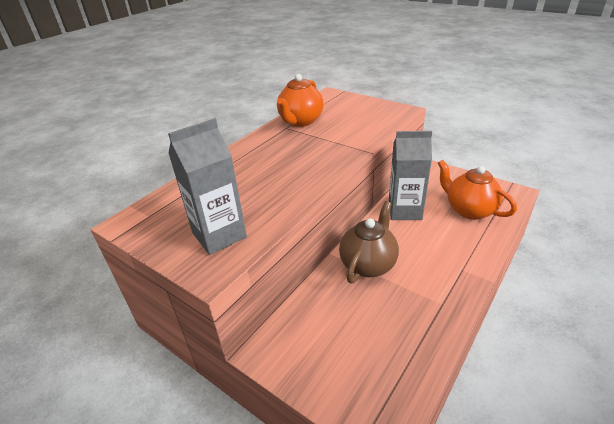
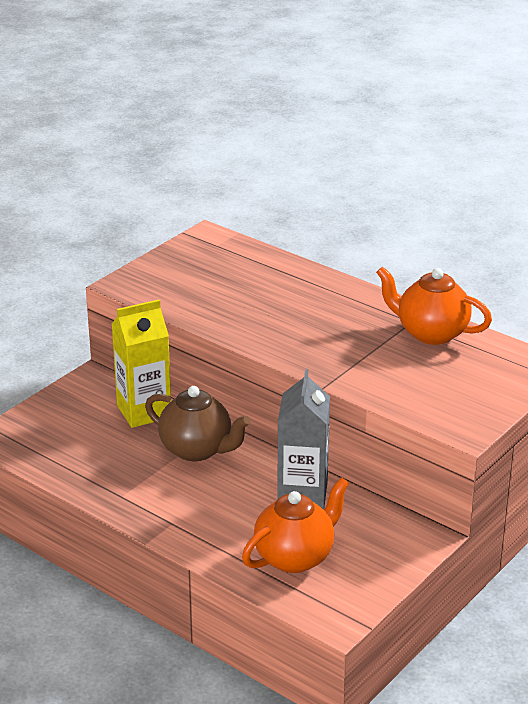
camera: 90 degrees right, 5 degrees down
grey carton [168,118,247,255] -> none
none -> yellow carton [112,300,171,428]

